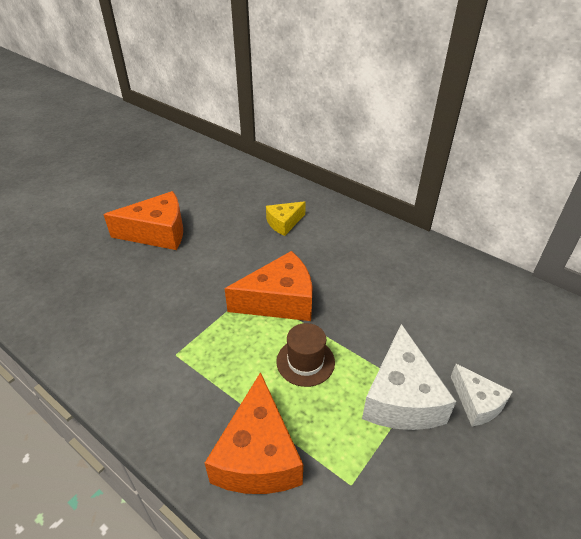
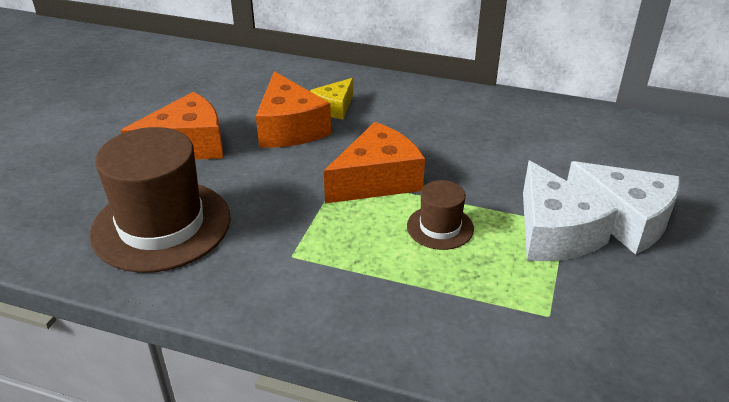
camera: 20 degrees left, 5 degrees down
orange cheese [205,372,303,494] -> orange cheese moved to [256,71,331,148]
white cheese [451,364,513,426] -> white cheese [567,161,680,254], size x1.73
none -> brown hat [90,127,231,273]

